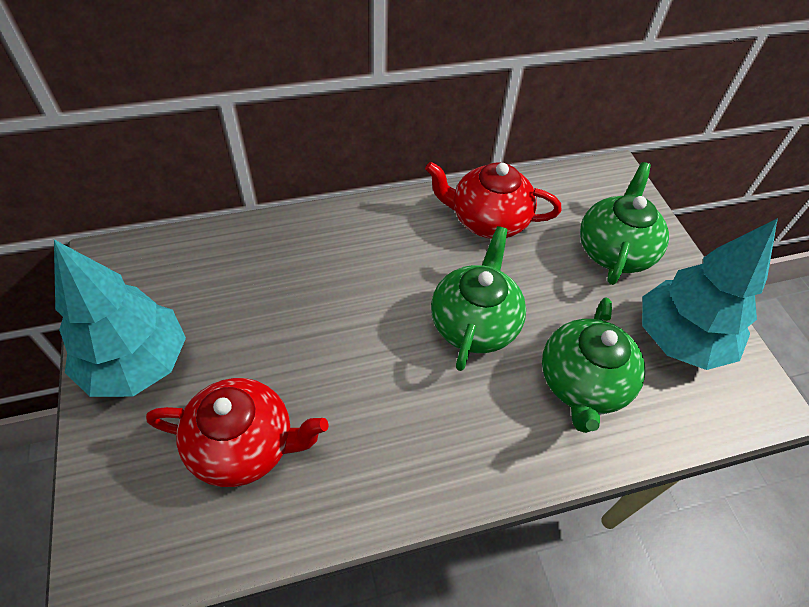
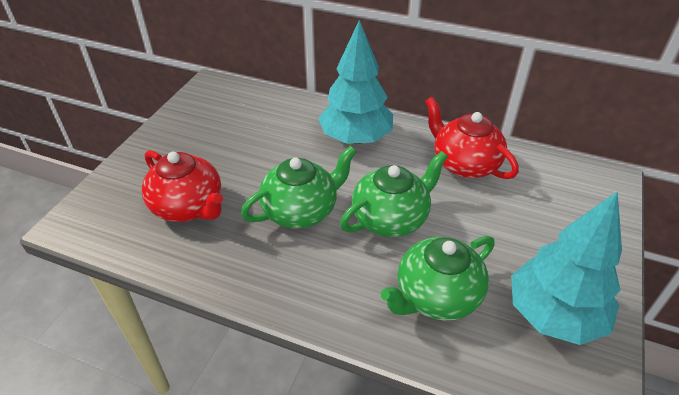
camera: 40 degrees right, 10 degrees down
turquoise tree [54,240,186,397] -> turquoise tree moved to [318,20,393,144]
green teapot [580,162,669,285] -> green teapot moved to [241,146,357,229]

